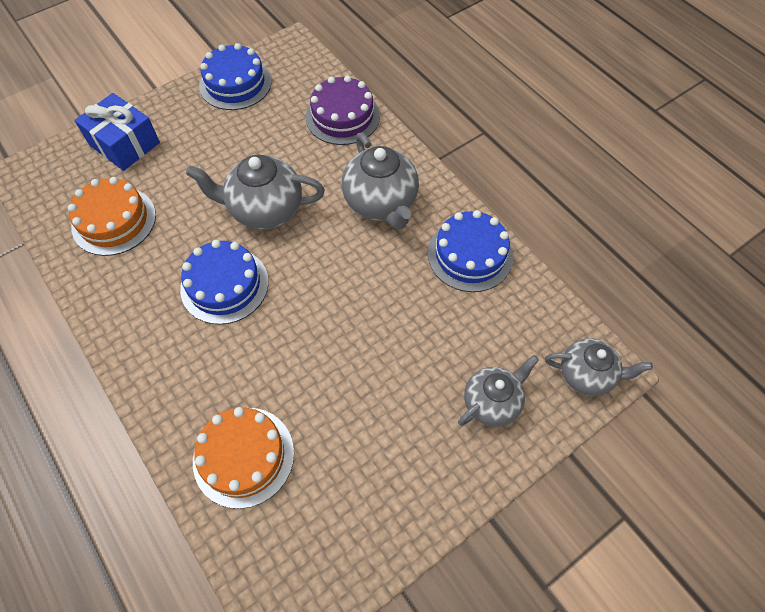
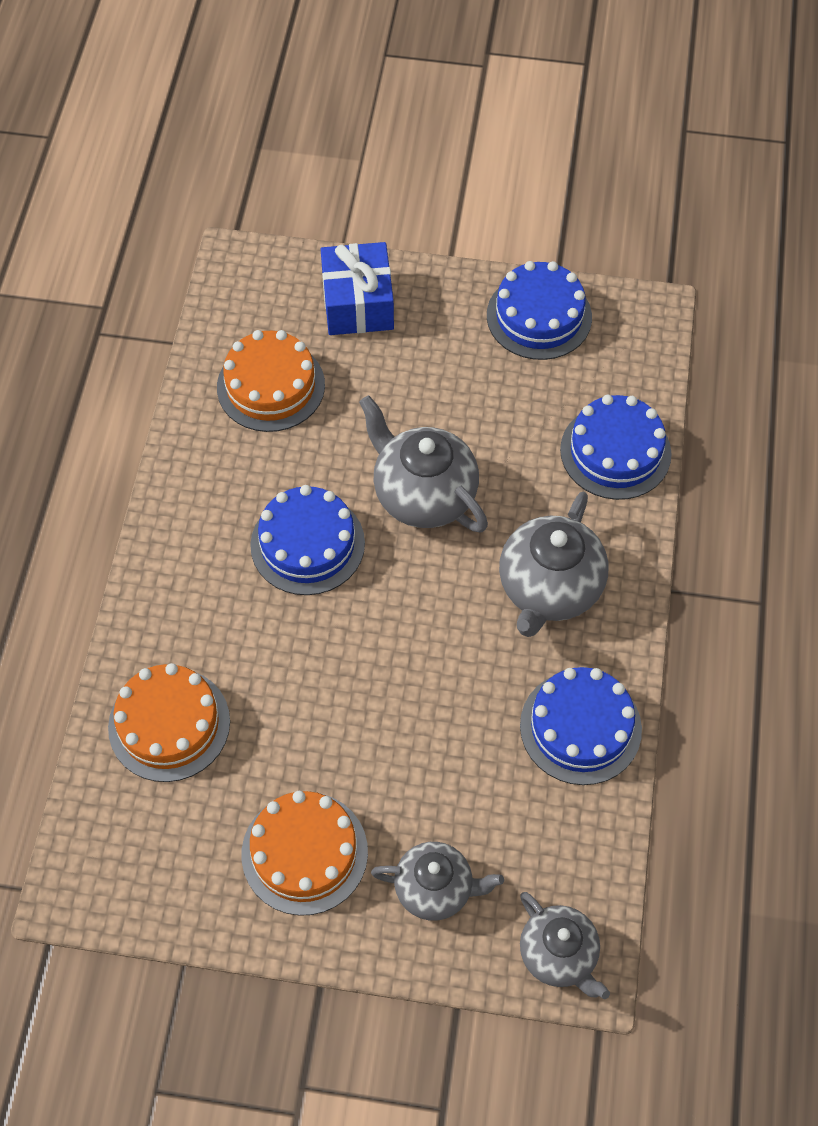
camera: 45 degrees right, 0 degrees up
purple cake [306,75,380,145] -> blue cake [560,395,672,500]
none -> orange cake [242,791,368,916]

